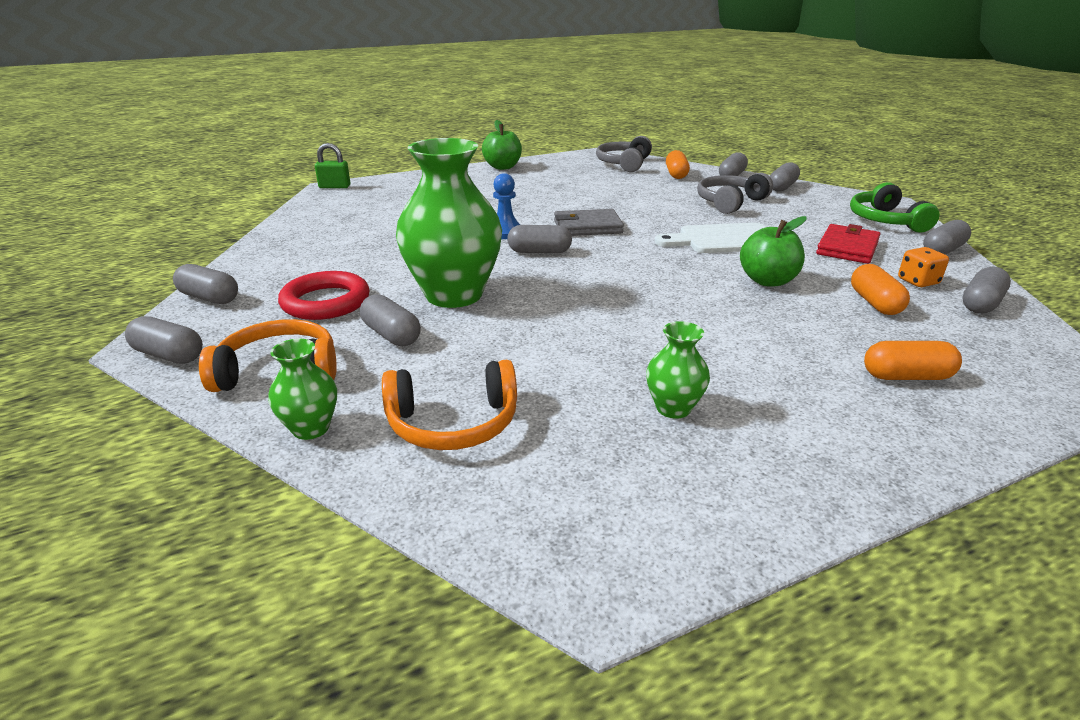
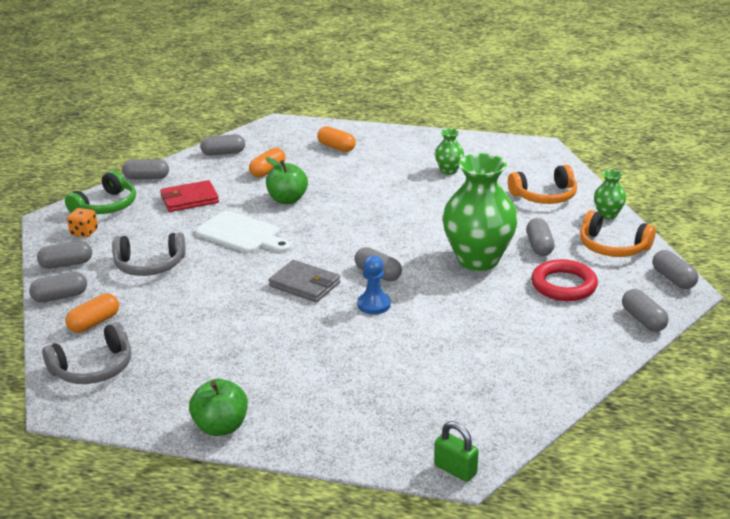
camera: 140 degrees left, 0 degrees up
orange headphones [382,360,517,450] -> orange headphones turned 135 degrees clockwise [508,165,577,204]
orange dice [898,247,949,287] -> orange dice moved to [67,208,98,237]

